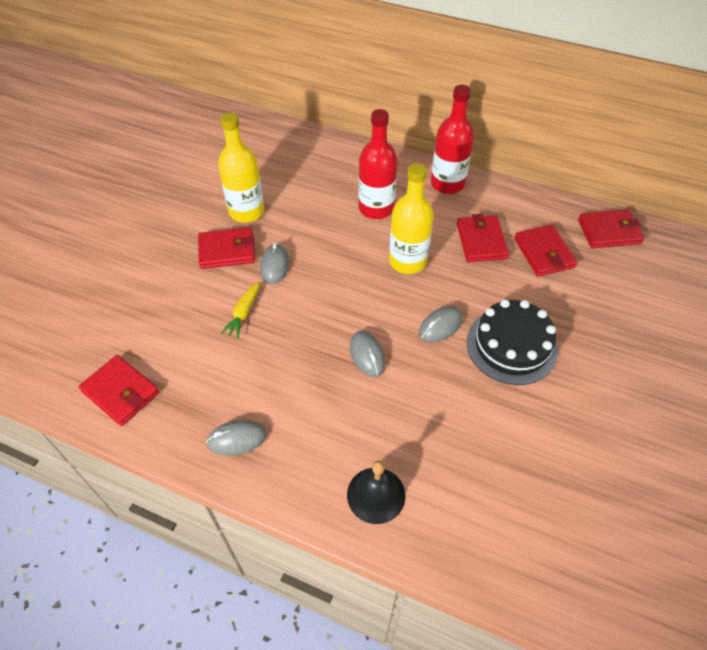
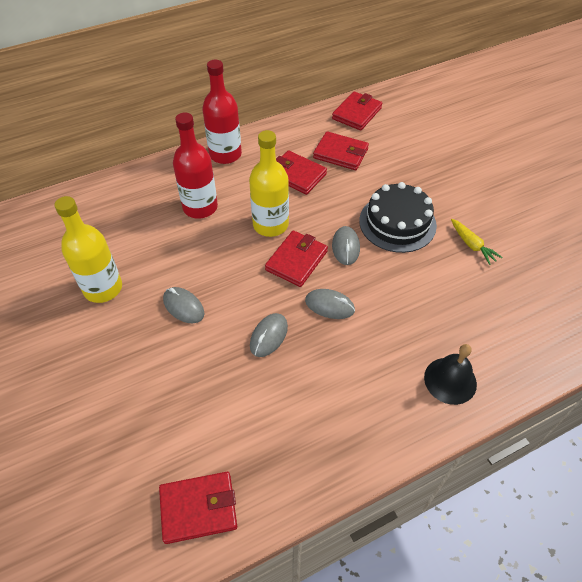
camera: 50 degrees left, 0 degrees up
red wallet [198,227,255,269] -> red wallet moved to [265,231,328,287]
grey mouse [206,420,267,456] -> grey mouse moved to [250,313,288,357]
yellow carrot [220,281,259,339] -> yellow carrot moved to [451,219,502,265]

